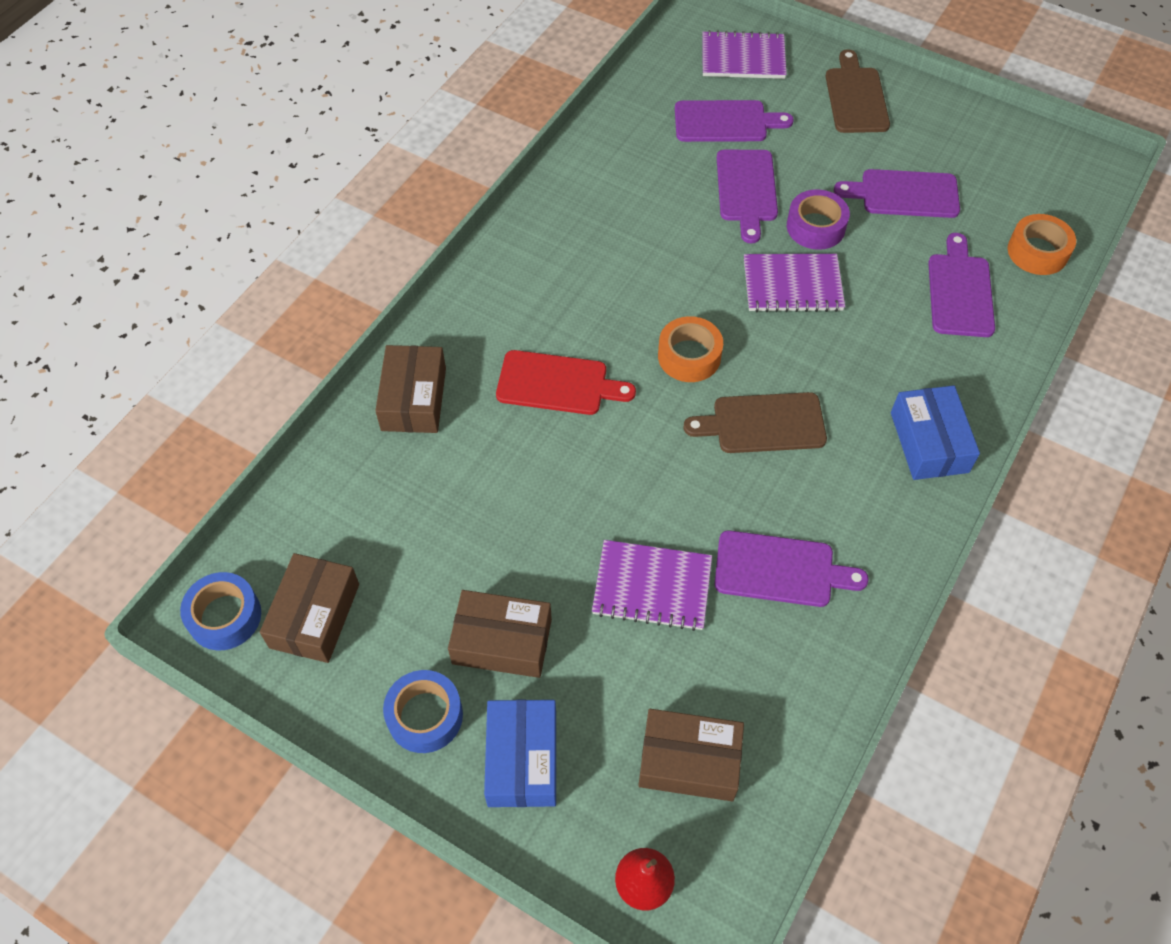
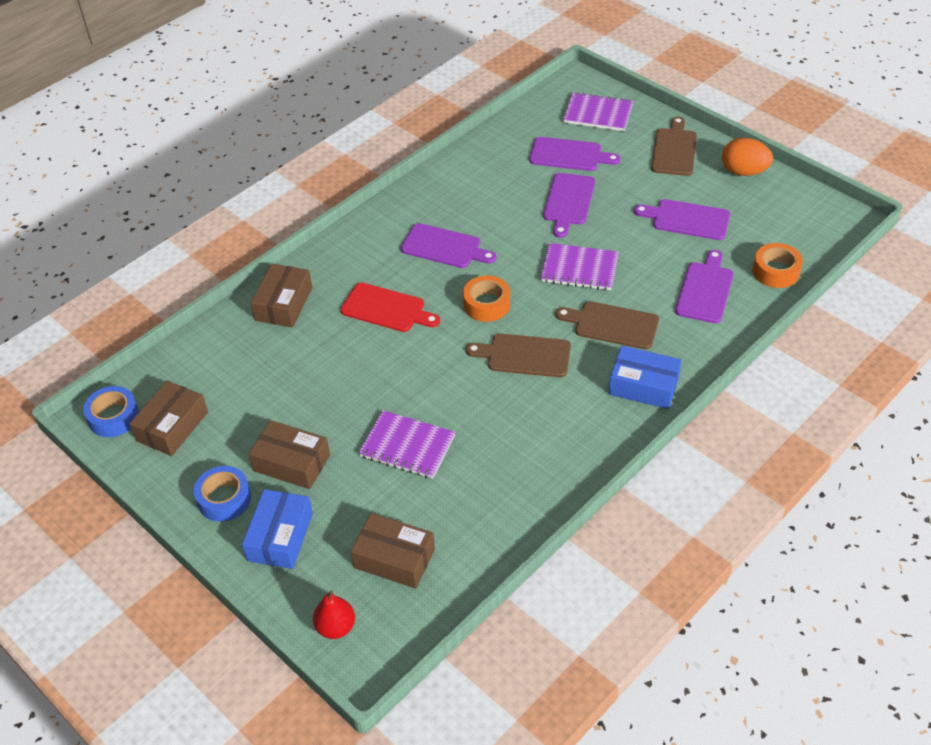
camera: 15 degrees right, 10 degrees down
purple cutting board [715,530,869,607] -> purple cutting board moved to [401,223,496,268]
purple tape [787,189,850,250] -> none
blue box [891,385,980,480] -> blue box turned 75 degrees counterclockwise [609,346,682,409]
none -> brown cutting board [556,301,659,350]
none -> orange egg [722,138,773,176]

